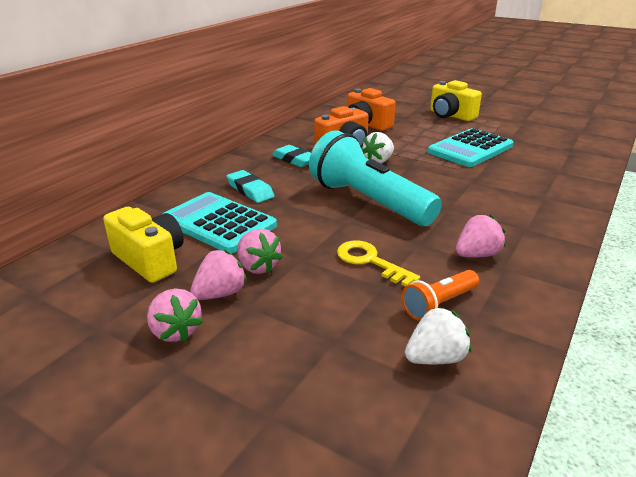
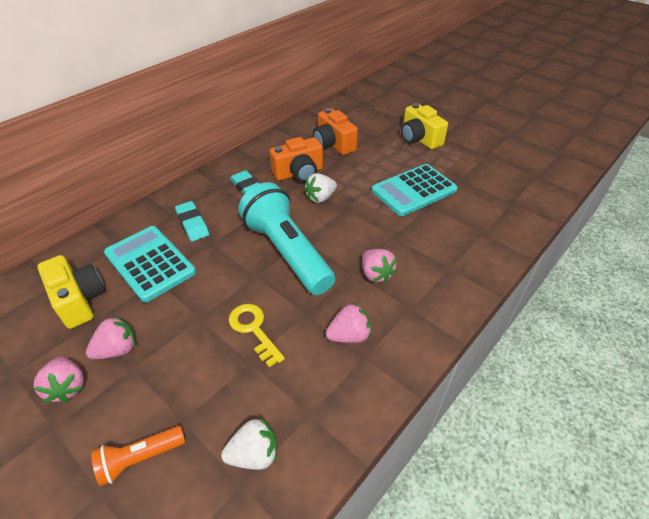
camera: 10 degrees right, 15 degrees up
pink strawberry [237,229,283,274] -> pink strawberry moved to [362,249,397,283]
orange flashlight [401,270,479,320] -> orange flashlight moved to [91,426,185,487]

